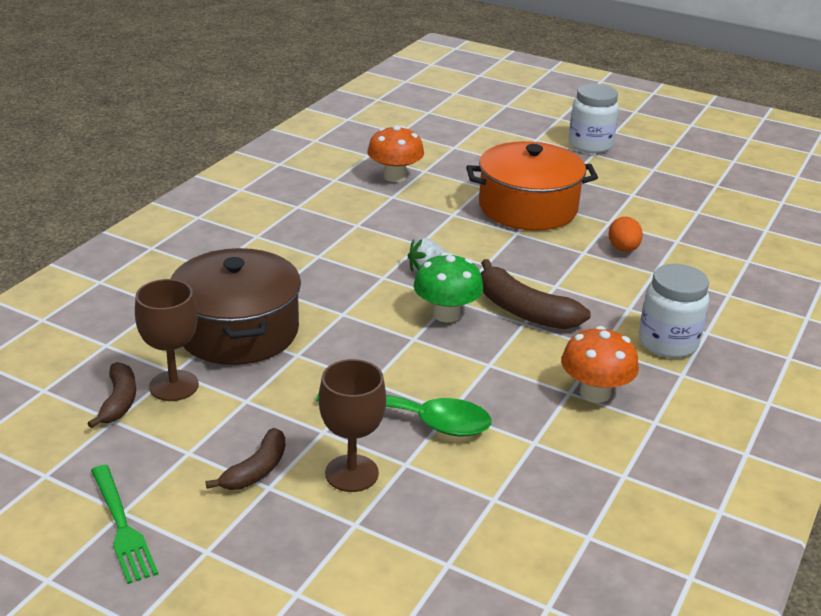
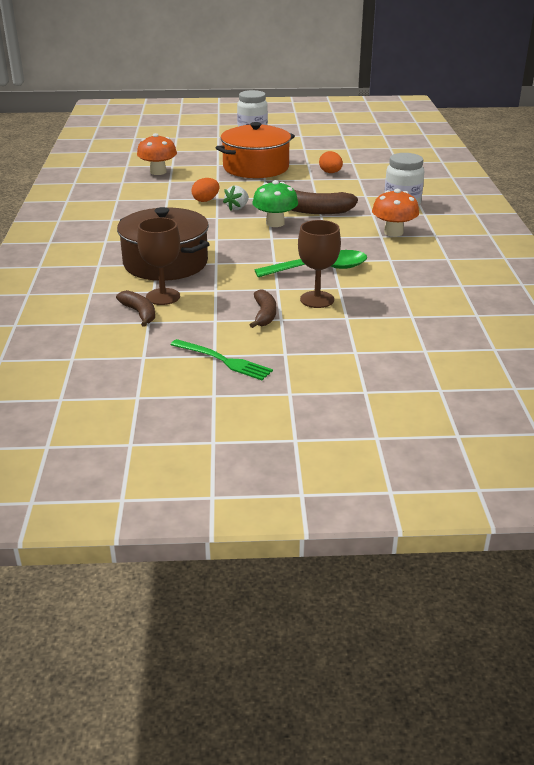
camera: 30 degrees left, 0 degrees up
none -> orange egg [191,178,219,202]

